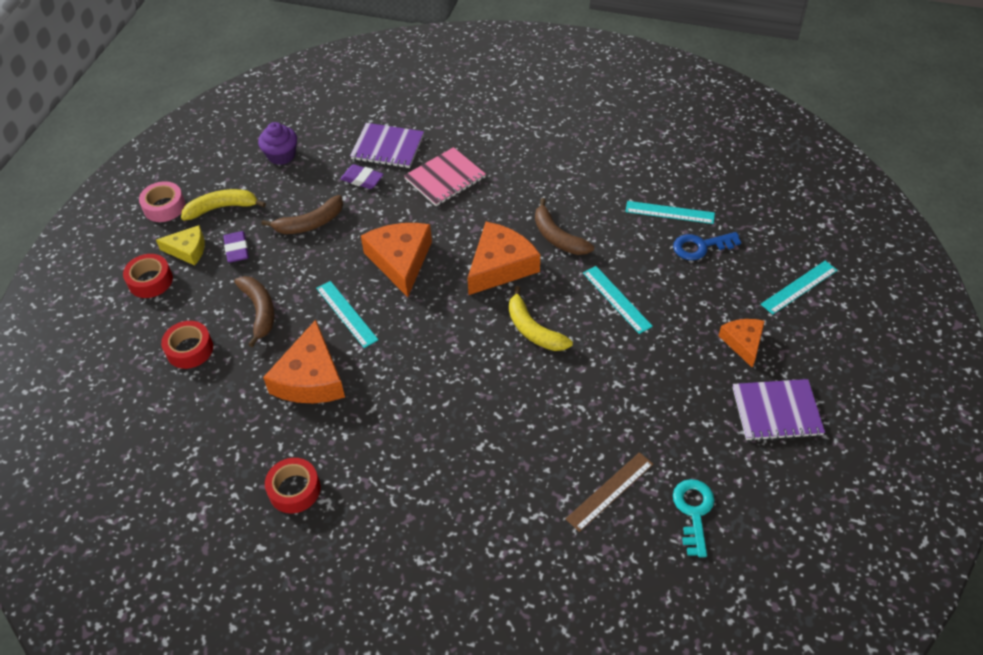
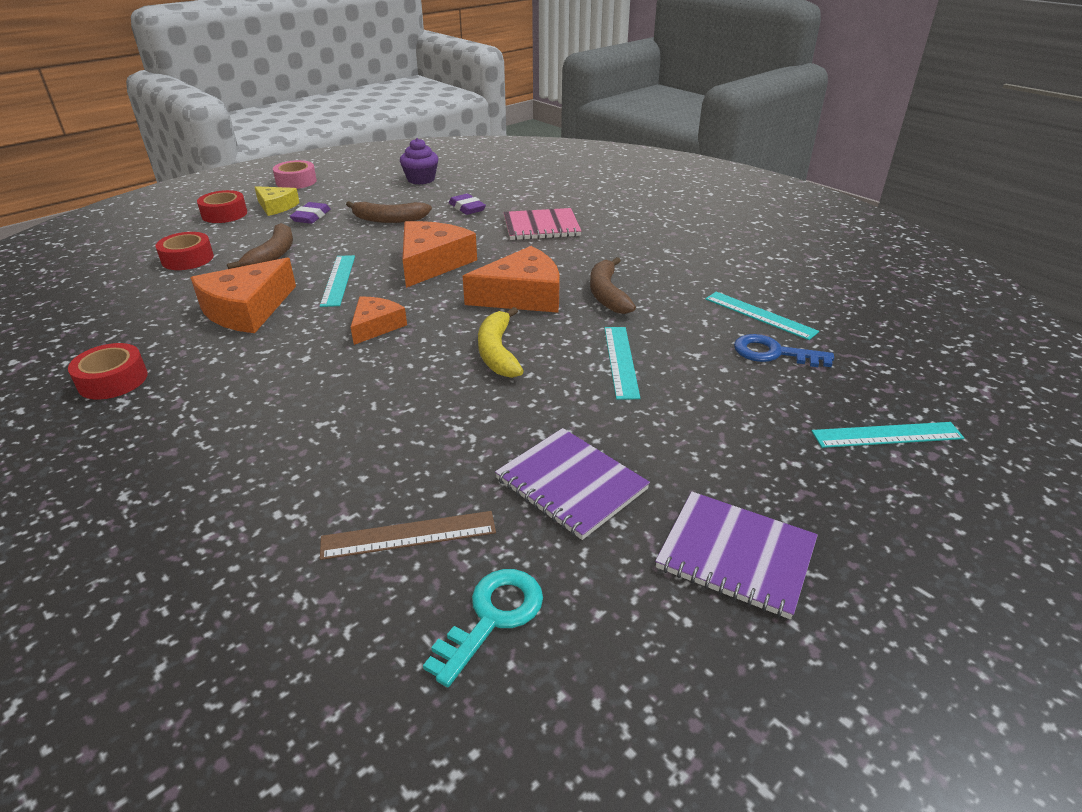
camera: 30 degrees right, 15 degrees down
yellow banana [181,189,266,221] -> none
purple notebook [350,123,424,168] -> purple notebook moved to [495,428,650,540]
orange cheese [718,319,765,368] -> orange cheese moved to [351,297,407,345]

